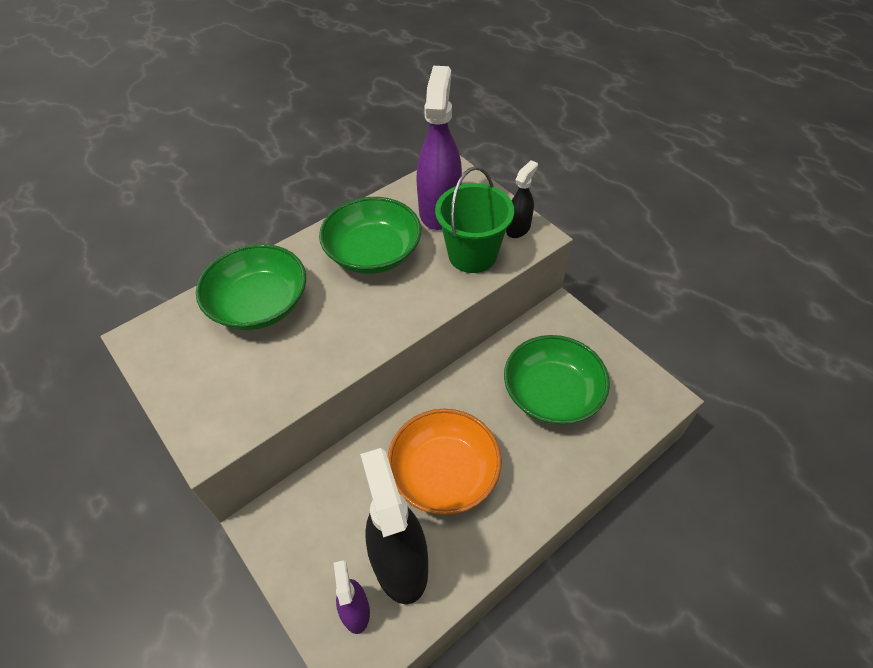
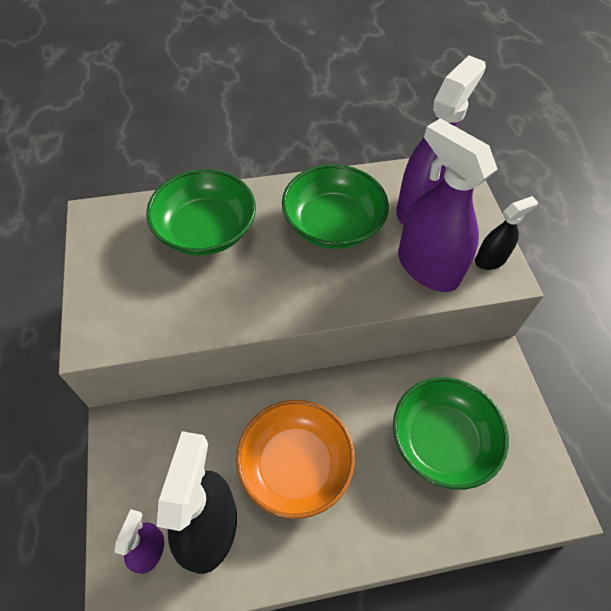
camera: 25 degrees right, 5 degrees up
green bucket [435,166,514,273] -> purple spray bottle [398,118,497,292]

